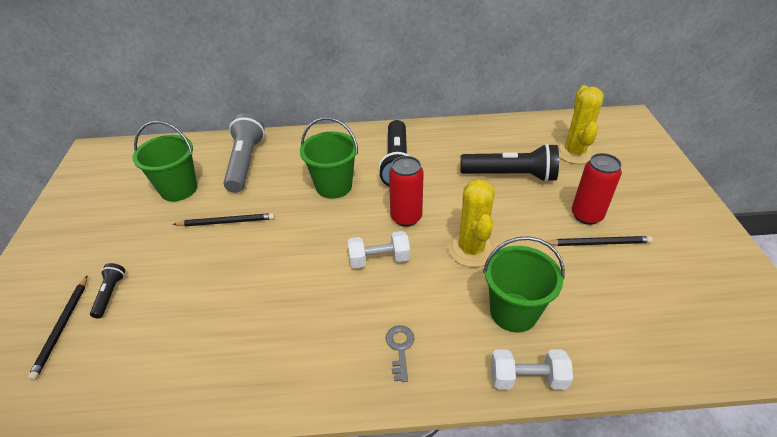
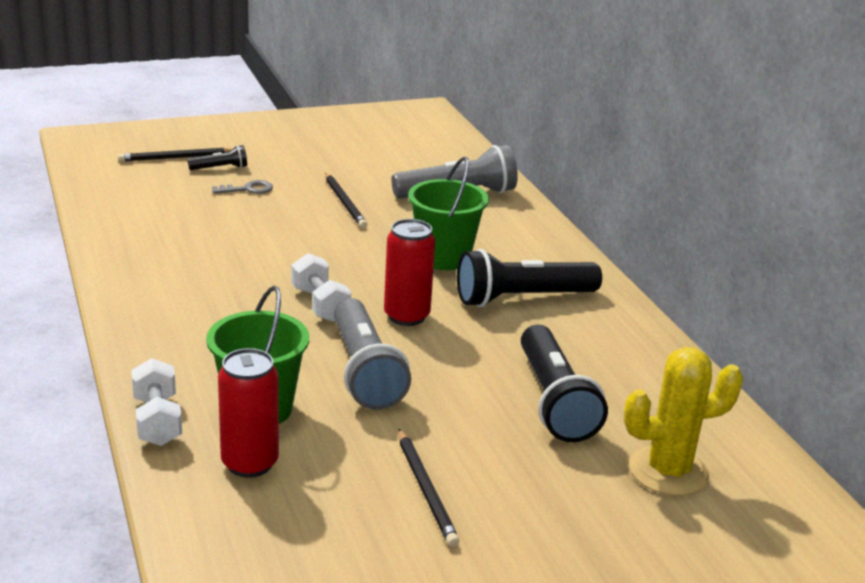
camera: 70 degrees right, 15 degrees down
green bucket [132,121,197,201] -> none
grey key [386,325,414,382] -> grey key moved to [212,180,273,194]
yellow cactus [447,179,496,267] -> grey flashlight [334,298,411,410]
red can [572,153,622,225] -> red can moved to [218,348,279,478]

